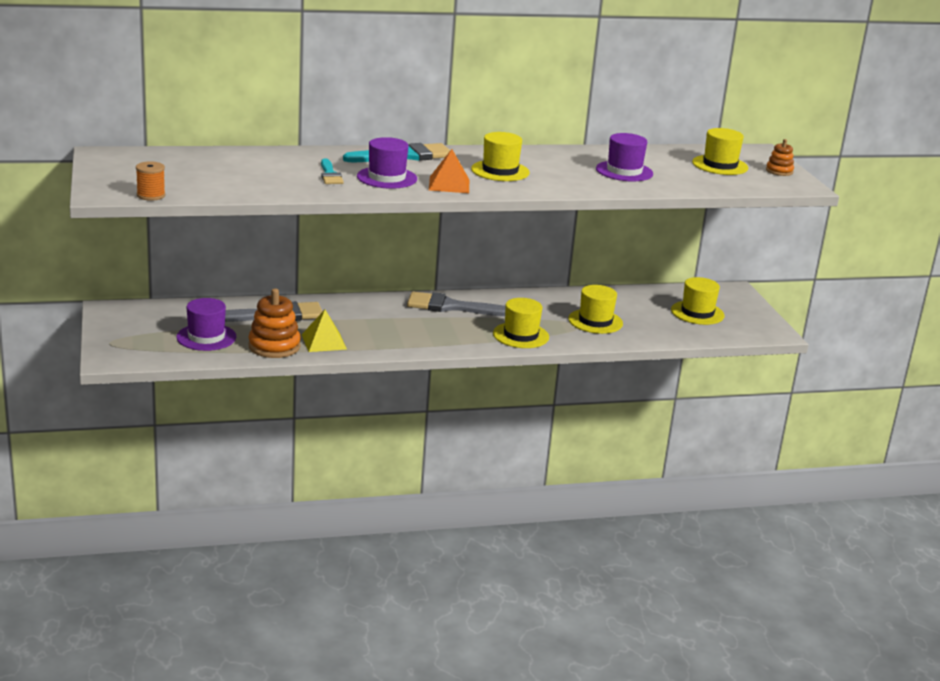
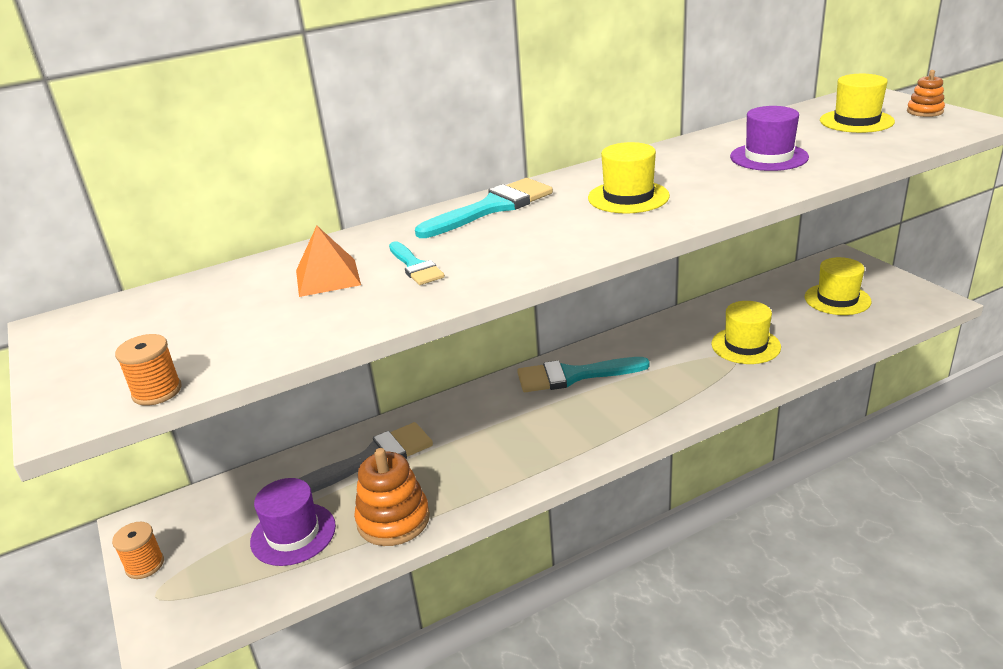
camera: 10 degrees left, 5 degrees up
yellow pyramid [302,310,347,352] -> none
purple hat [357,137,417,189] -> none
grey brush [407,291,505,316] -> turquoise brush [517,357,650,392]
orange pyramid [429,149,469,193] -> orange pyramid moved to [296,226,361,297]
yellow hat [493,298,549,348] -> none
none -> orange spool [112,522,164,579]

